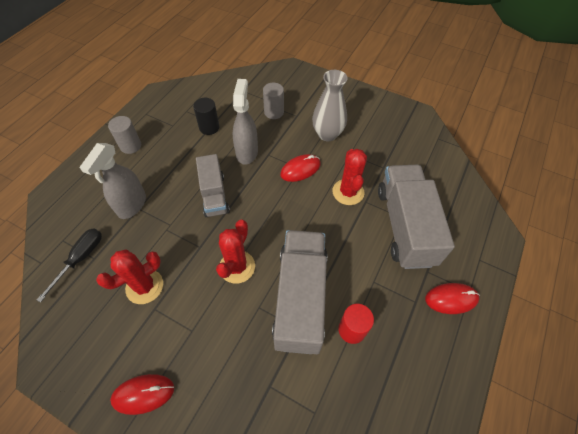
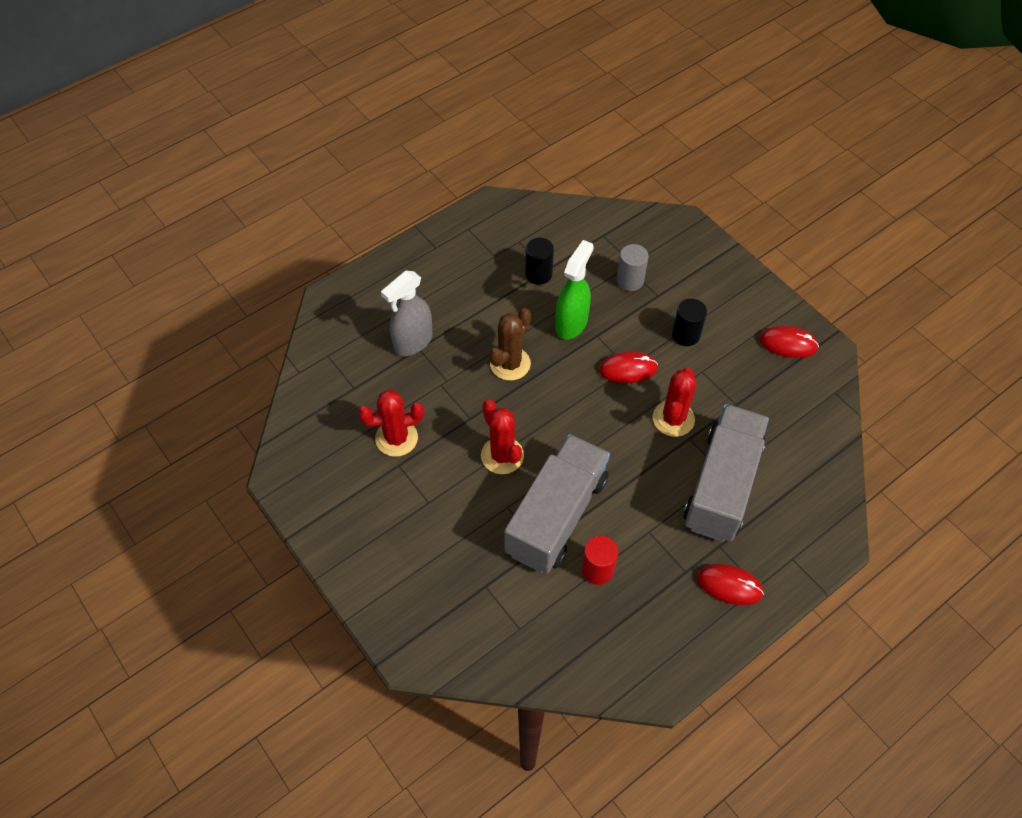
camera: 25 degrees right, 0 degrees up
black screwdriver [37,228,102,302] -> none
grey cylinder [108,116,141,154] -> none
red mouse [110,374,174,415] -> red mouse moved to [759,326,819,358]
grey truck [196,154,230,217] -> brown cactus [489,308,531,381]
red cactus [216,220,255,284] -> red cactus turned 75 degrees counterclockwise [481,399,524,474]
grey spray bottle [233,79,258,165] -> green spray bottle [555,240,593,339]
grey vase [312,70,348,141] -> black cylinder [672,299,707,346]

